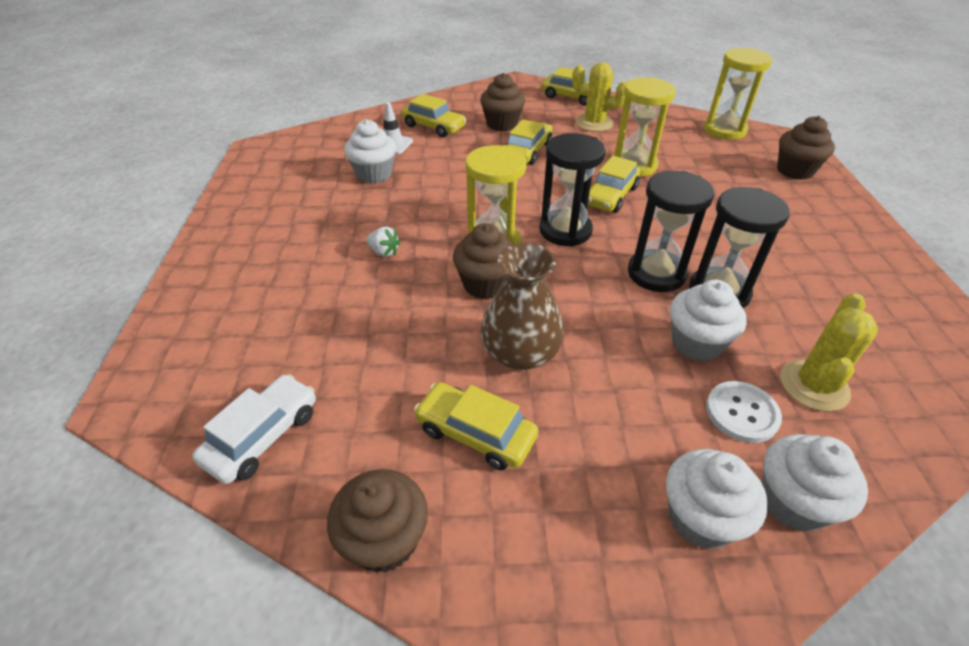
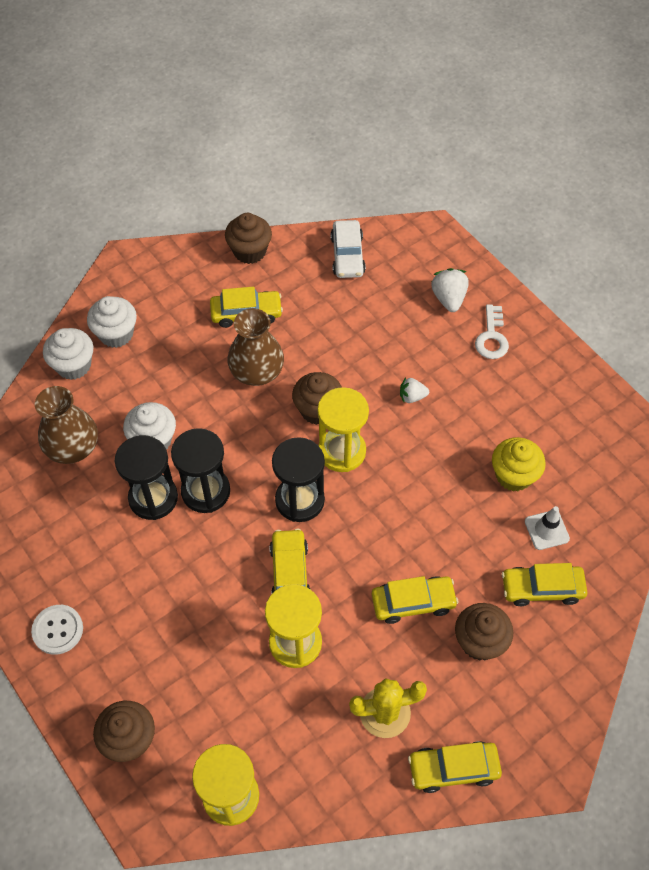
camera: 145 degrees right, 15 degrees up
white cupcake [344,119,396,183] -> yellow cupcake [492,437,546,492]
yellow car [507,119,553,165] -> yellow car turned 90 degrees counterclockwise [372,576,458,624]
white button [706,381,782,443] -> white button moved to [31,605,83,655]
yellow cactus [780,293,878,412] -> brown vase [35,386,98,464]
none -> white strawberry [431,268,469,312]
none -> white key [475,304,509,359]

